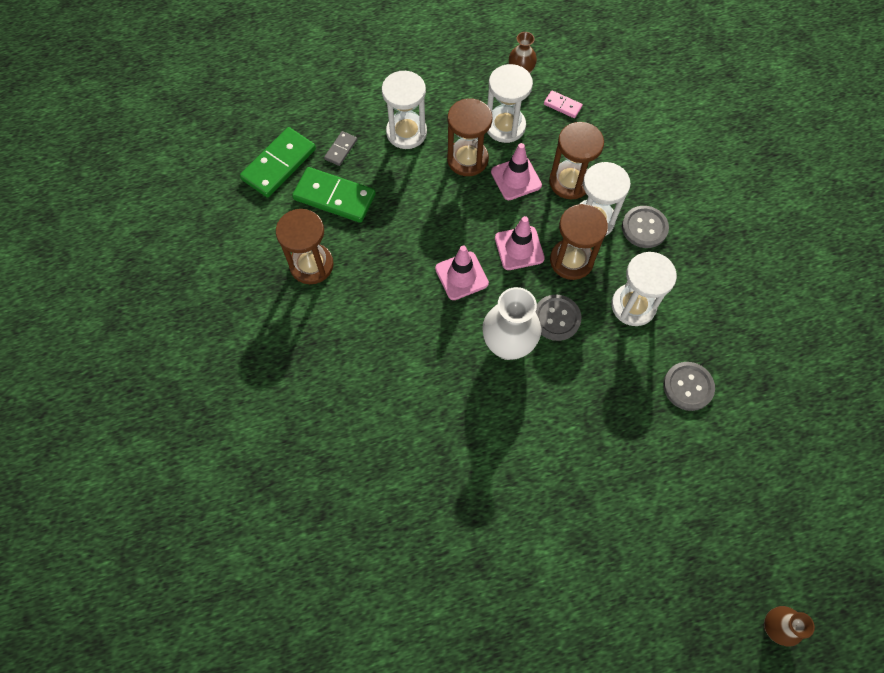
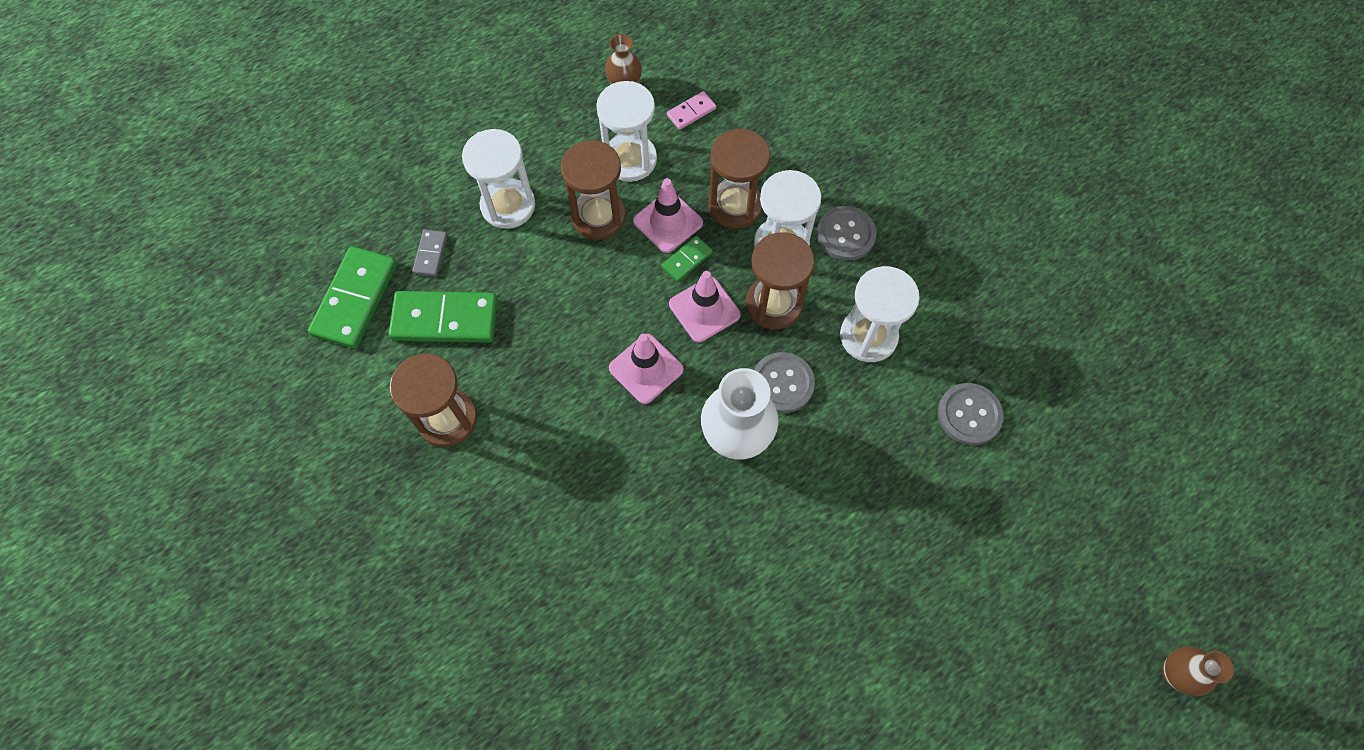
camera: 20 degrees left, 0 degrees up
pink domino [544,90,583,118] -> pink domino turned 45 degrees counterclockwise [667,91,716,130]
none -> green domino [662,236,713,282]

